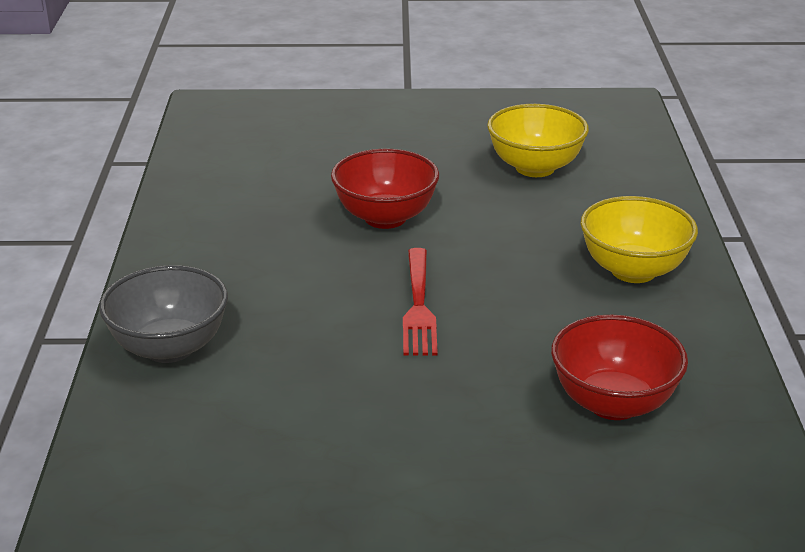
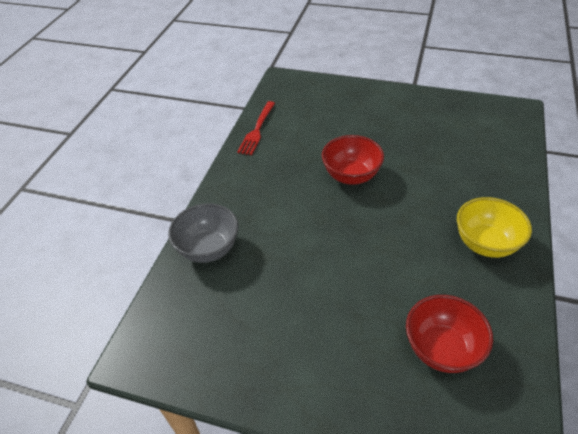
camera: 20 degrees right, 15 degrees up
red fork [403,248,438,356] -> red fork moved to [237,101,275,155]
yellow bowl [487,104,589,177] -> none

